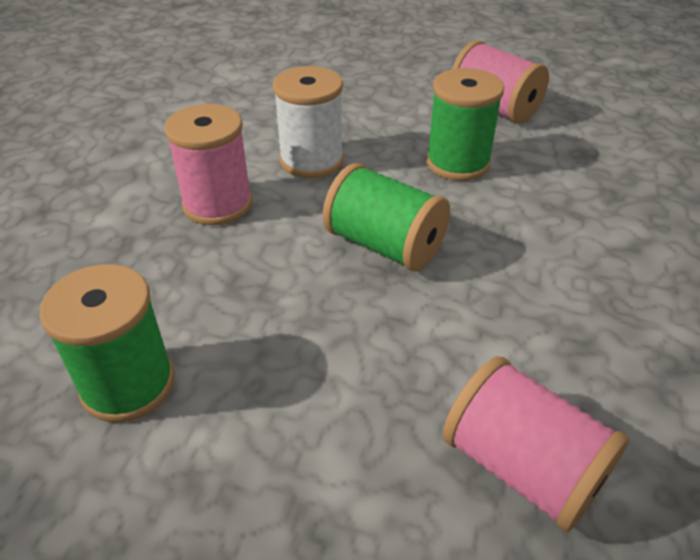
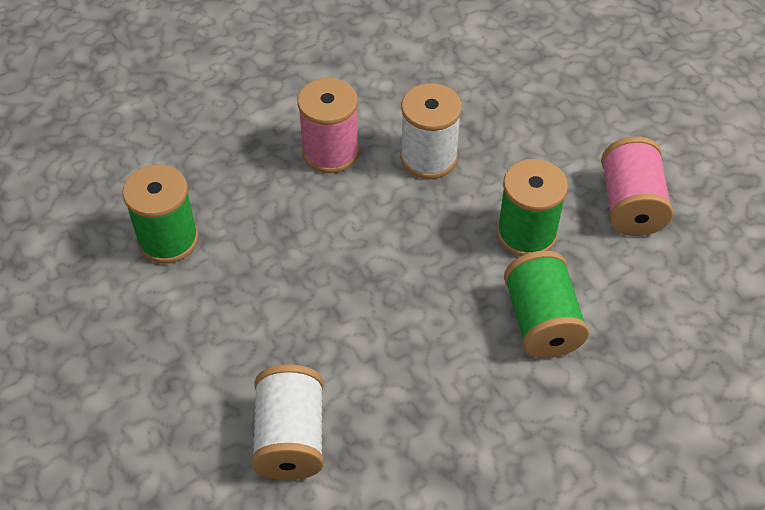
camera: 45 degrees right, 10 degrees up
green spool [323,163,450,272] -> green spool moved to [504,251,589,358]
pink spool [443,356,629,532] -> white spool [251,364,324,480]

